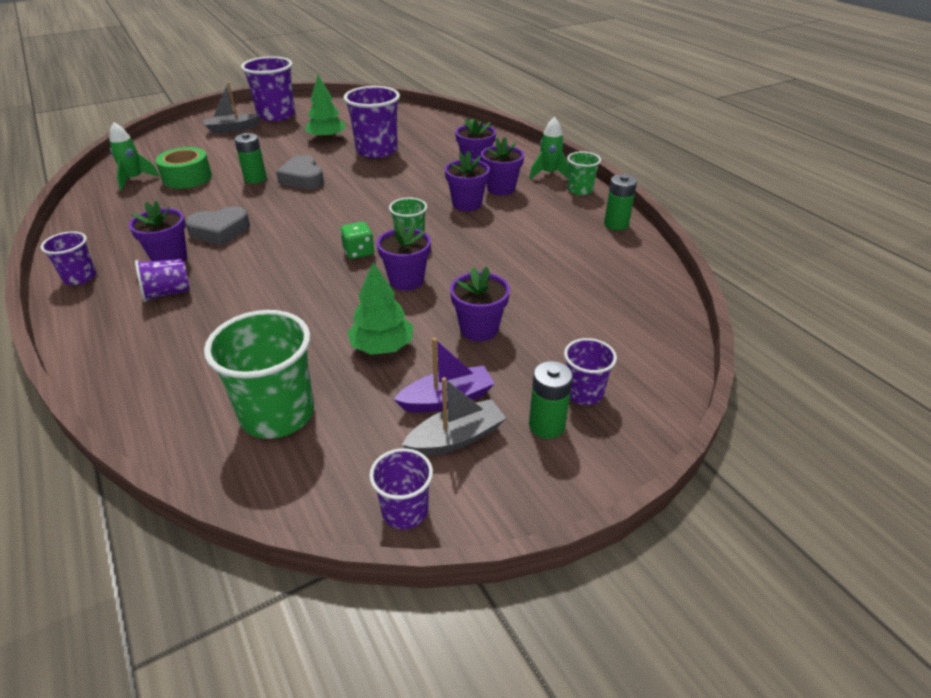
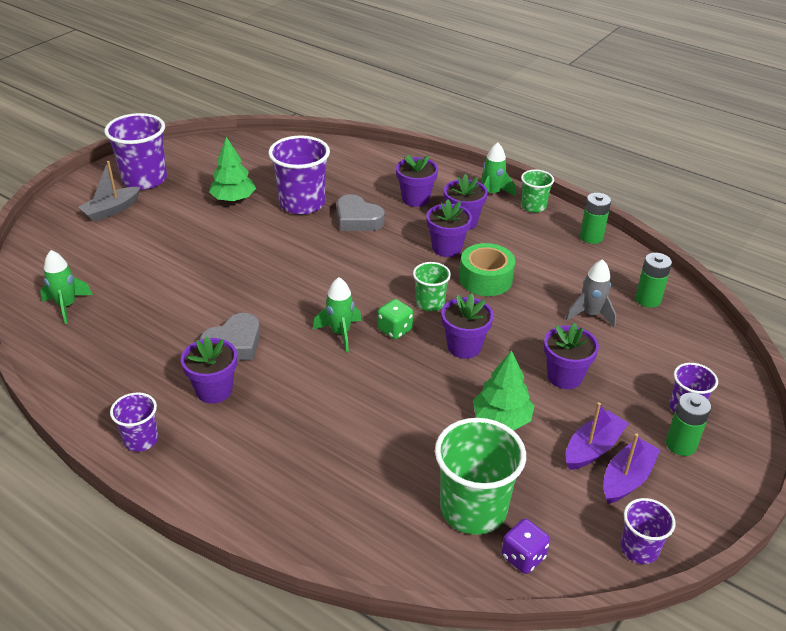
camera: 25 degrees left, 0 degrees up
purple cup [135,259,190,302] -> none
green tape [156,147,212,189] -> green tape moved to [459,243,515,296]
green battery [234,133,267,184] -> green battery moved to [635,253,672,308]
grey heart [276,155,324,189] -> grey heart moved to [337,194,385,231]
grey boat [402,377,506,456] -> purple boat [603,433,661,504]
none -> green rocket [313,277,362,352]
none -> purple dice [501,519,550,574]
none -> grey rocket [565,259,616,328]

